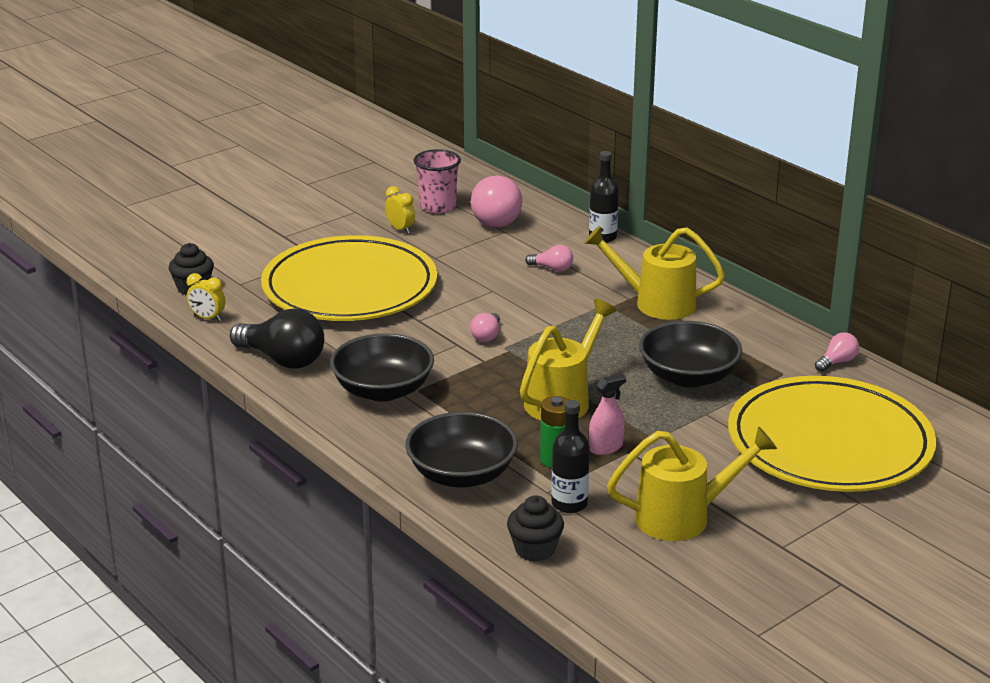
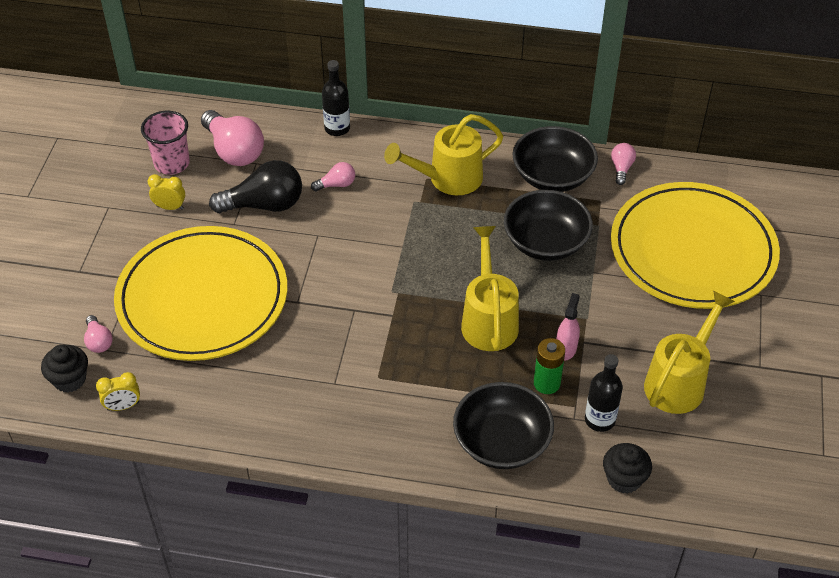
camera: 40 degrees left, 20 degrees up
black light bulb [230,308,324,369] -> black light bulb moved to [209,160,302,213]
black bowl [330,333,434,402] -> black bowl moved to [512,126,598,192]
pink light bulb [470,313,500,342] -> pink light bulb moved to [84,315,113,353]

